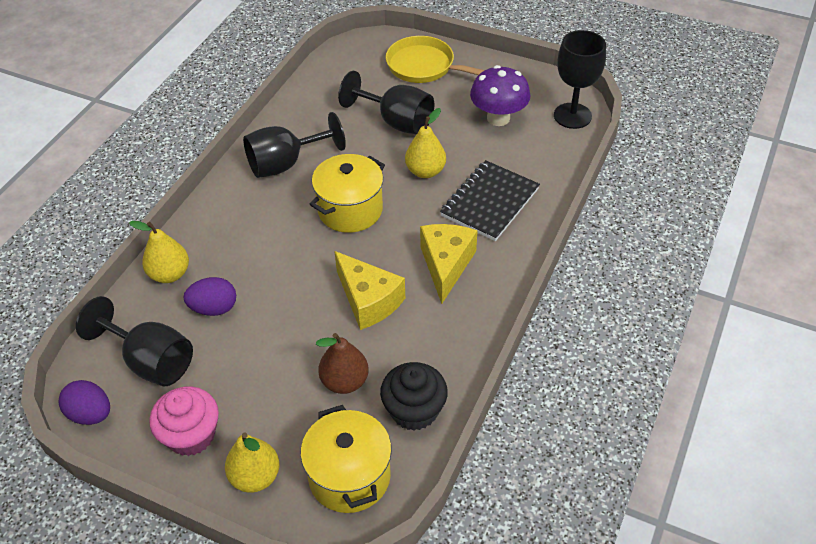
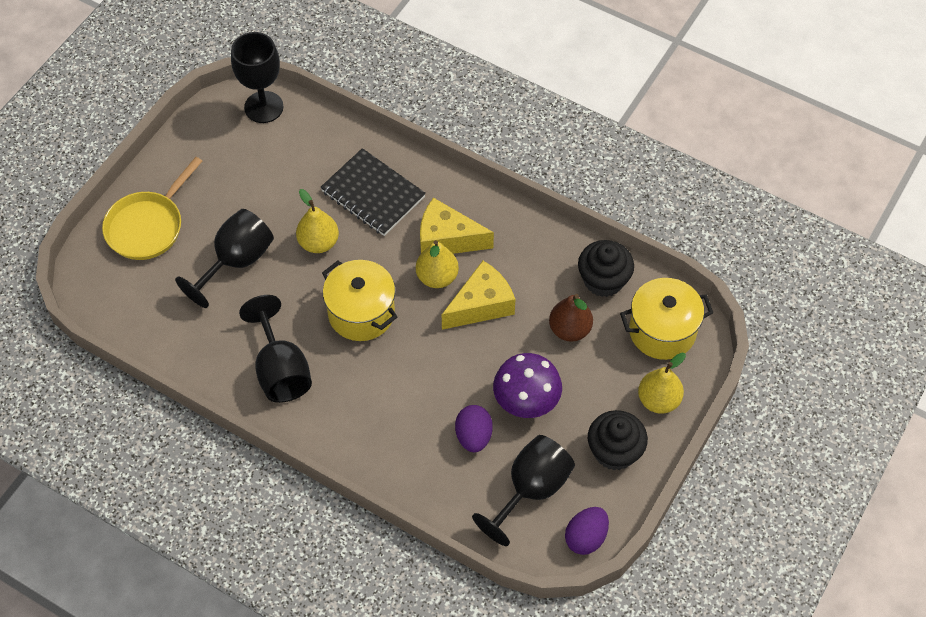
camera: 85 degrees left, 10 degrees up
yellow pear [129,221,189,283] -> yellow pear moved to [416,240,459,288]
pink cupcake [149,386,219,456] -> black cupcake [588,410,648,470]
purple mushroom [470,65,530,126] -> purple mushroom moved to [493,353,562,418]

